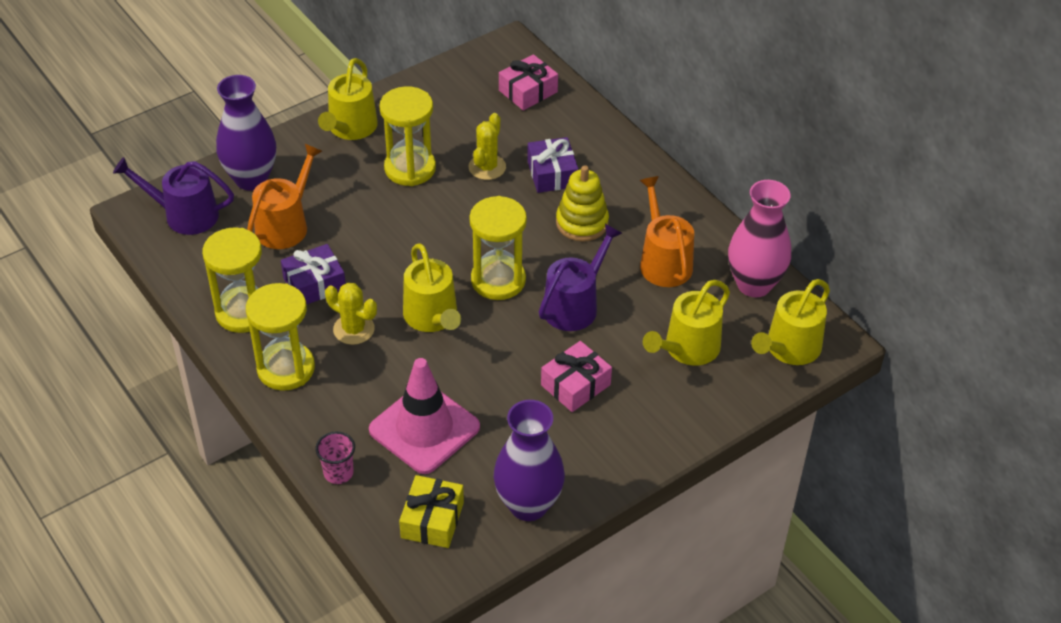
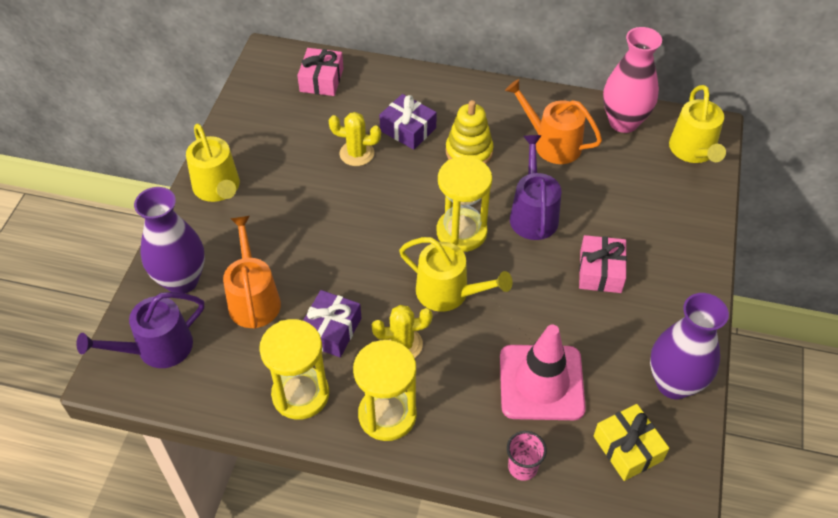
camera: 40 degrees left, 5 degrees up
yellow hourglass [379,86,436,186] -> none
yellow cactus [469,113,506,180] -> yellow cactus turned 60 degrees counterclockwise [329,112,381,166]
yellow watering can [643,280,730,366] -> none

